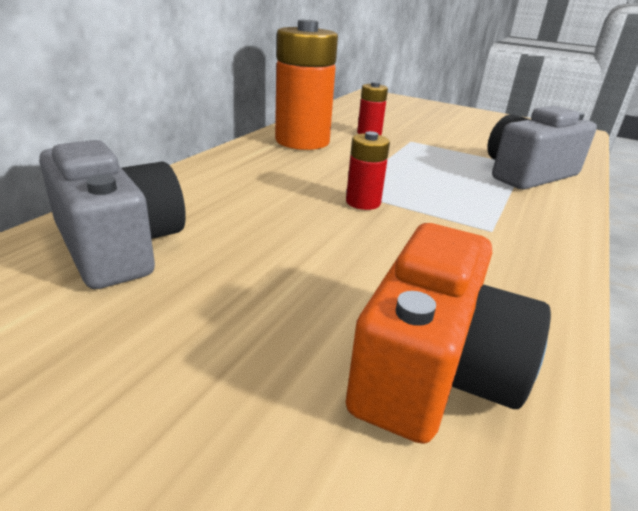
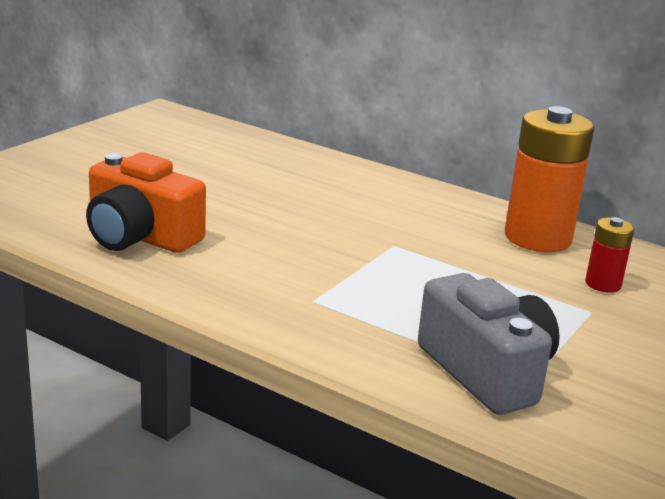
camera: 95 degrees right, 5 degrees down
grey camera [39,140,186,289] -> none
red battery [346,131,390,210] -> none

